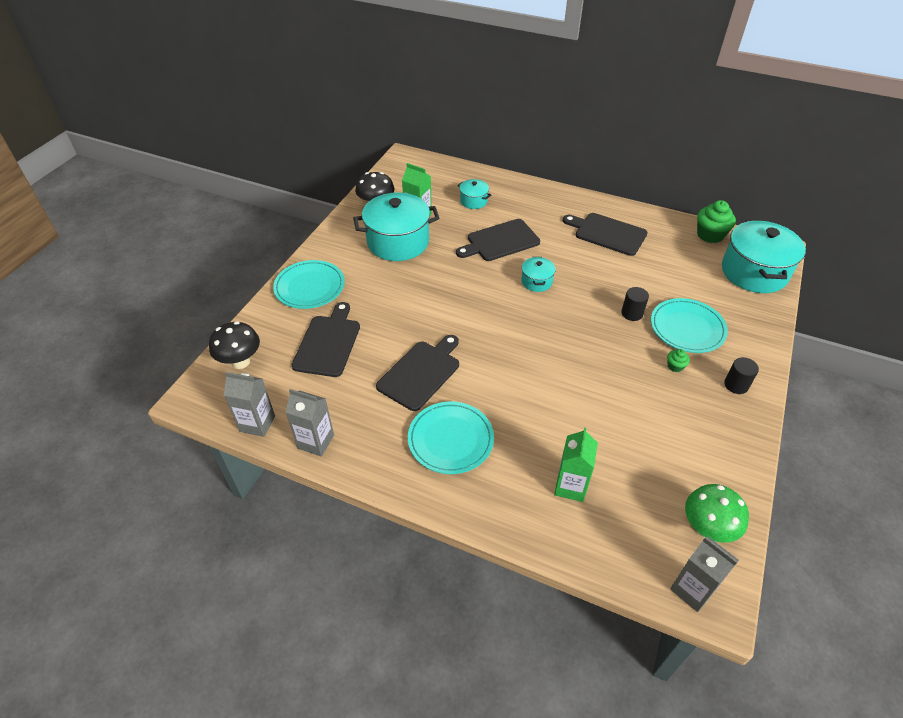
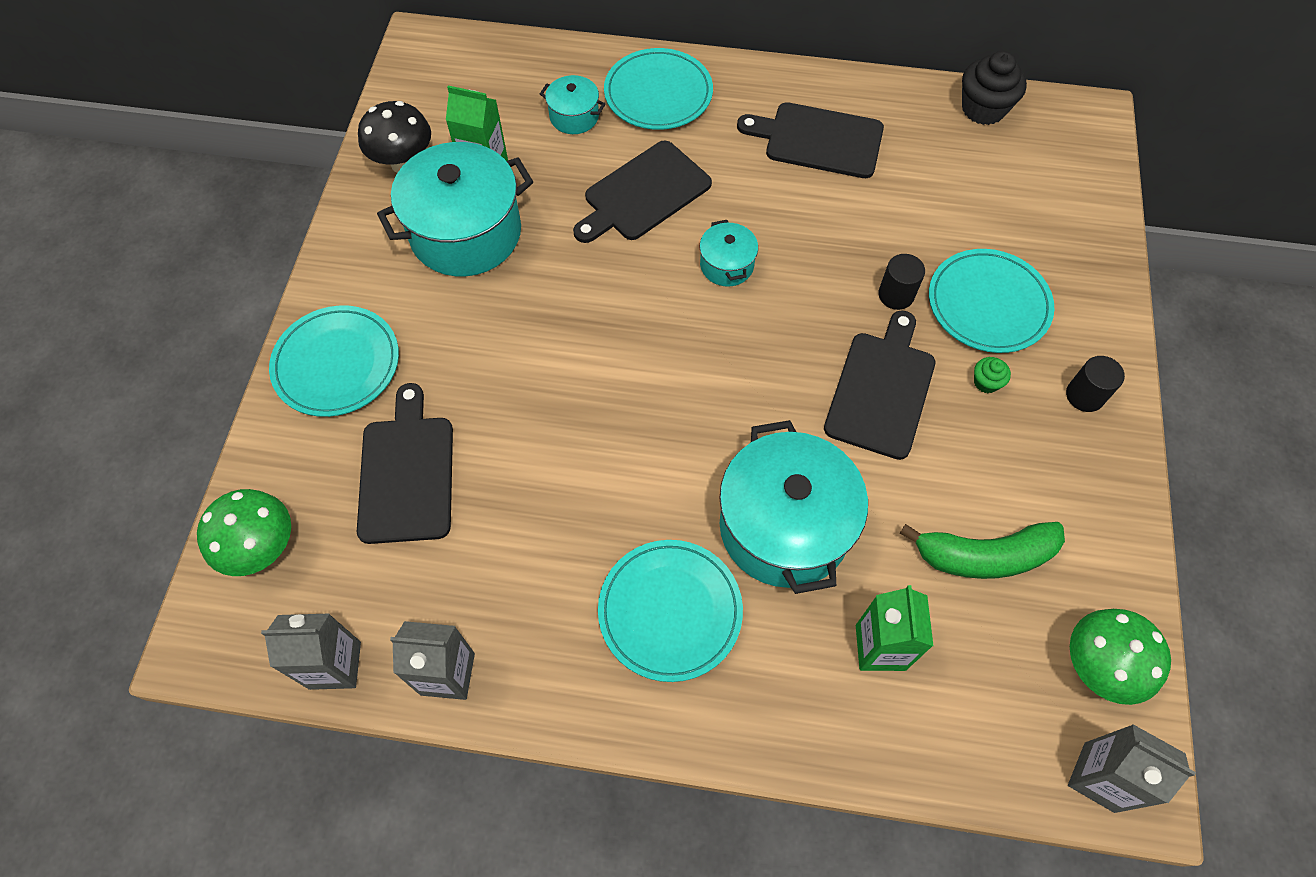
camera: 15 degrees left, 15 degrees up
black mushroom [209,321,260,369] -> green mushroom [197,489,291,576]
black cutting board [376,335,459,411] -> black cutting board moved to [824,310,935,460]
green cupcake [697,200,736,243] -> black cupcake [962,51,1027,125]
turquoise pot [722,220,806,293] -> turquoise pot moved to [719,420,868,594]
none -> turquoise plate [604,48,713,130]
none -> green banana [900,522,1065,579]

